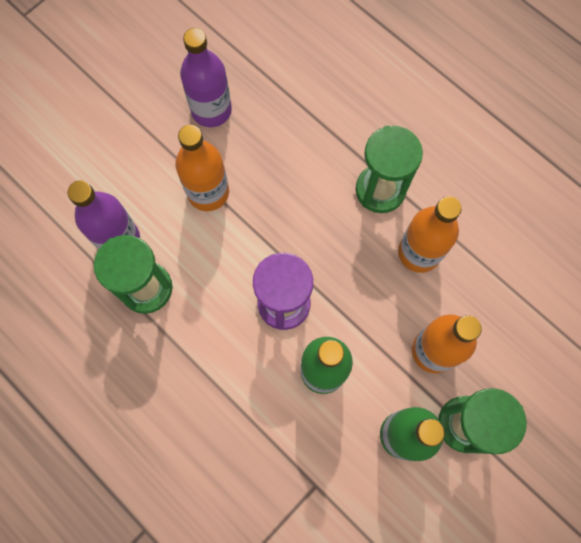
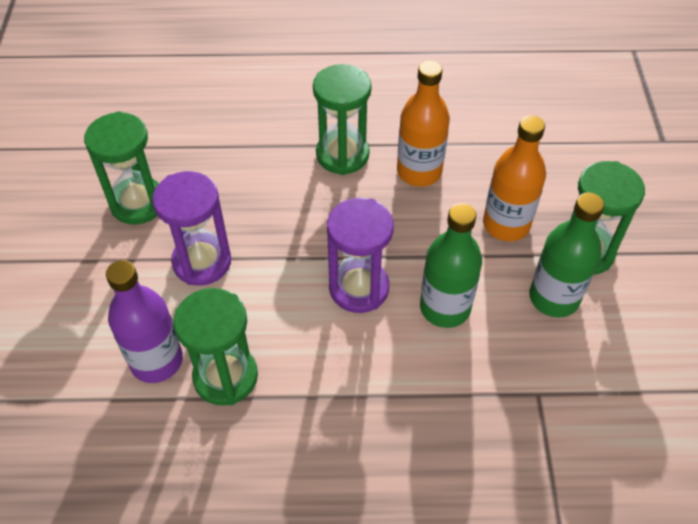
camera: 45 degrees left, 20 degrees down
orange bottle [175,125,229,211] -> purple hourglass [152,171,231,286]
purple bottle [180,28,232,127] -> green hourglass [84,111,159,225]

